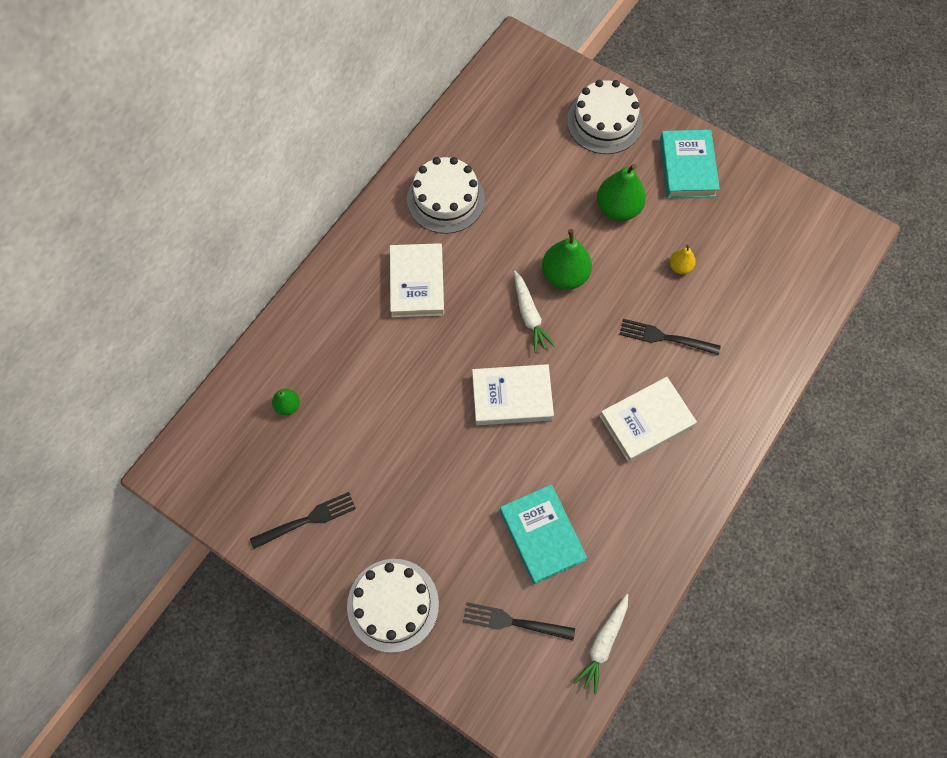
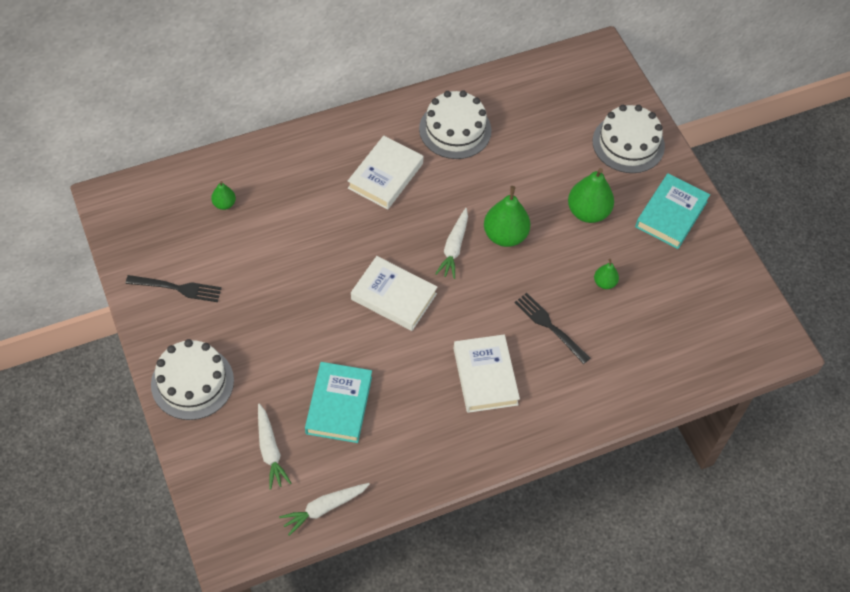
camera: 30 degrees right, 10 degrees down
black fork [463,602,575,640] -> white carrot [258,403,291,490]
white book [600,377,697,462] -> white book turned 75 degrees clockwise [453,334,520,413]
yellow pear [669,245,696,274] -> green pear [594,259,619,289]

